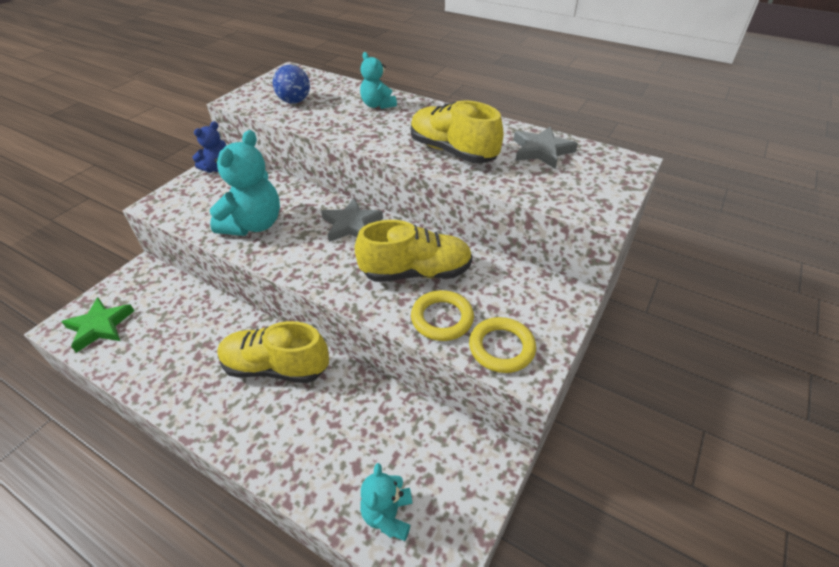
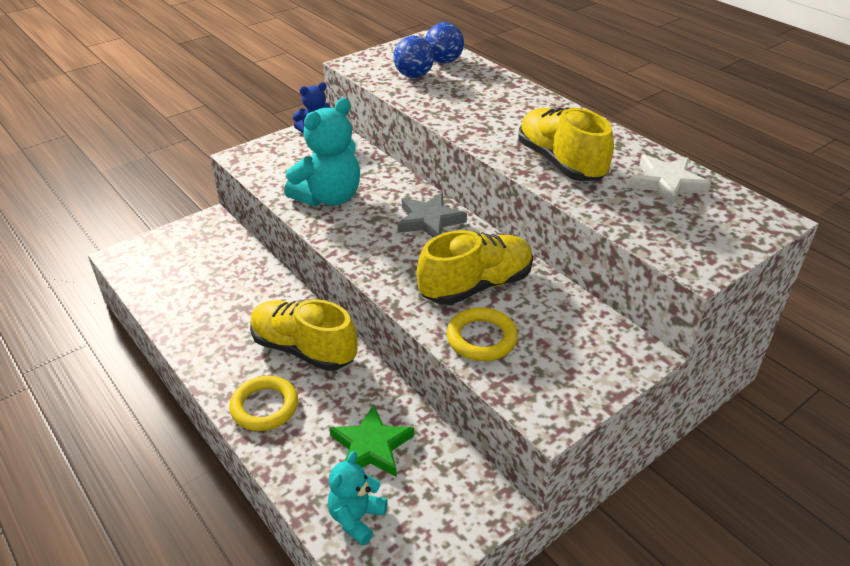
camera: 20 degrees right, 5 degrees down
green star [62,298,134,353] -> green star moved to [330,404,414,477]
yellow shoe [355,220,473,282] -> yellow shoe turned 45 degrees counterclockwise [417,230,533,305]
turquoise teddy bear [360,52,397,109] -> none
yellow ring [469,317,536,373] -> yellow ring moved to [229,376,298,431]
grey star [514,126,578,169] -> white star [628,154,711,206]
none -> blue ball [425,22,464,64]

